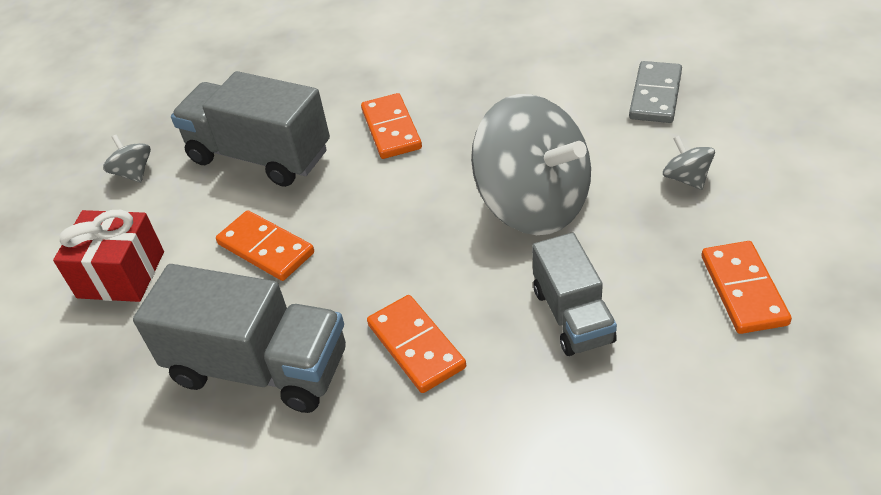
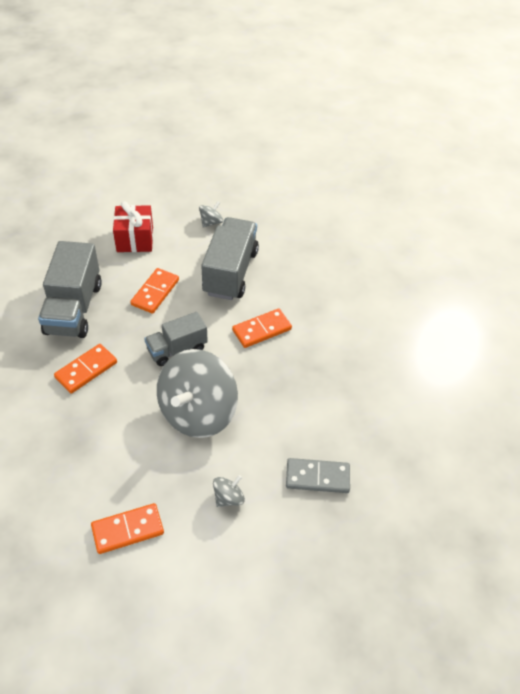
camera: 70 degrees right, 5 degrees up
grey truck [532,233,617,356] -> grey truck moved to [144,312,208,366]

